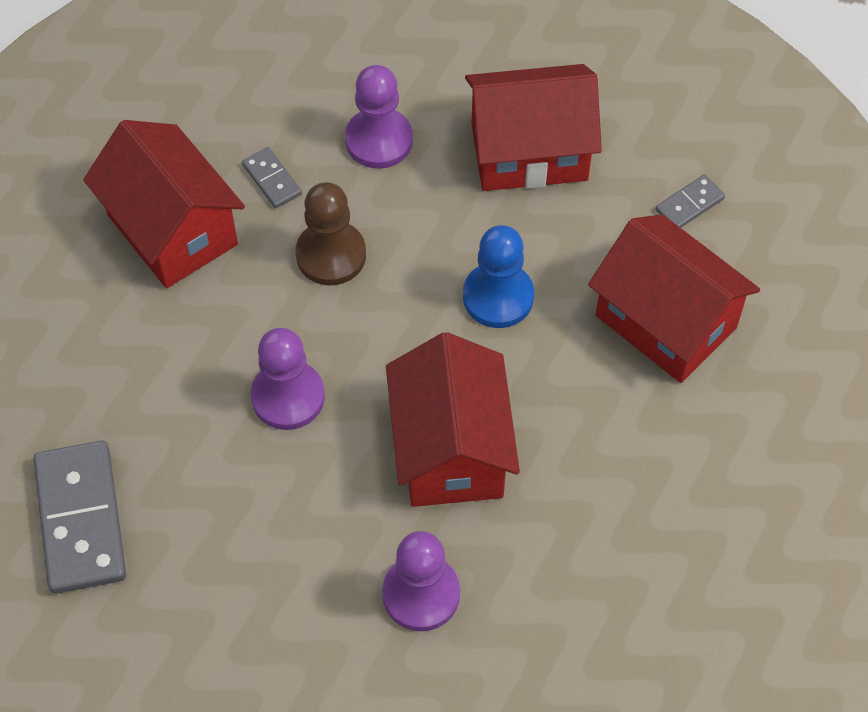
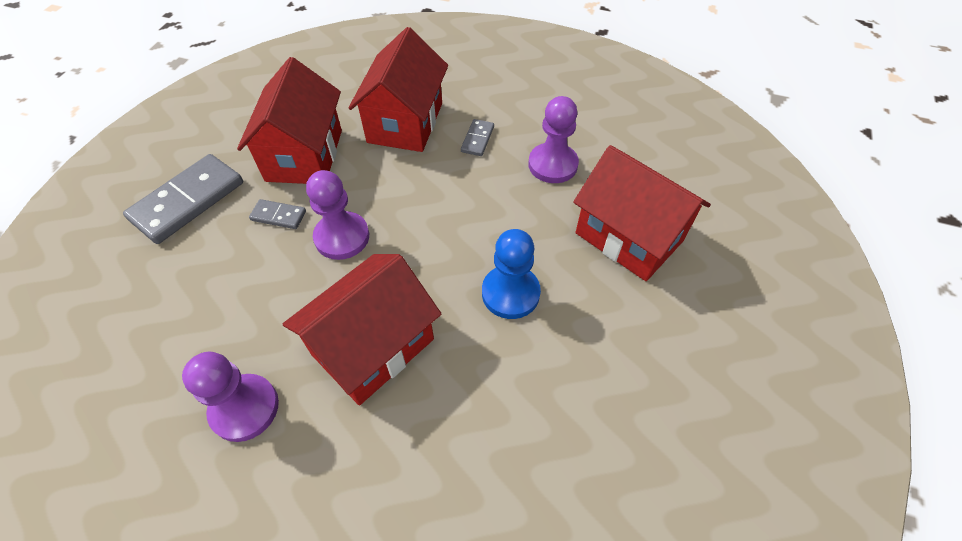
camera: 50 degrees right, 5 degrees down
brown pawn [296,182,366,285] -> none
red house [588,214,760,383] -> red house moved to [237,57,342,184]
grey domino [655,174,725,228] -> grey domino moved to [249,199,306,229]

